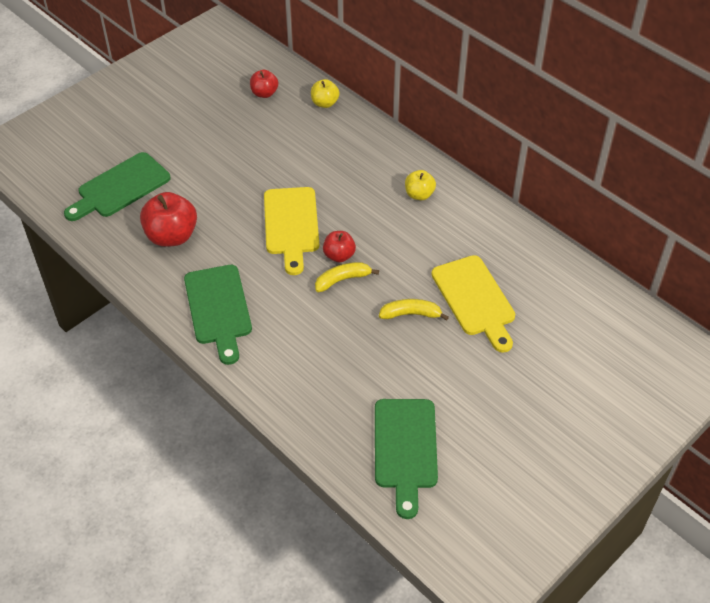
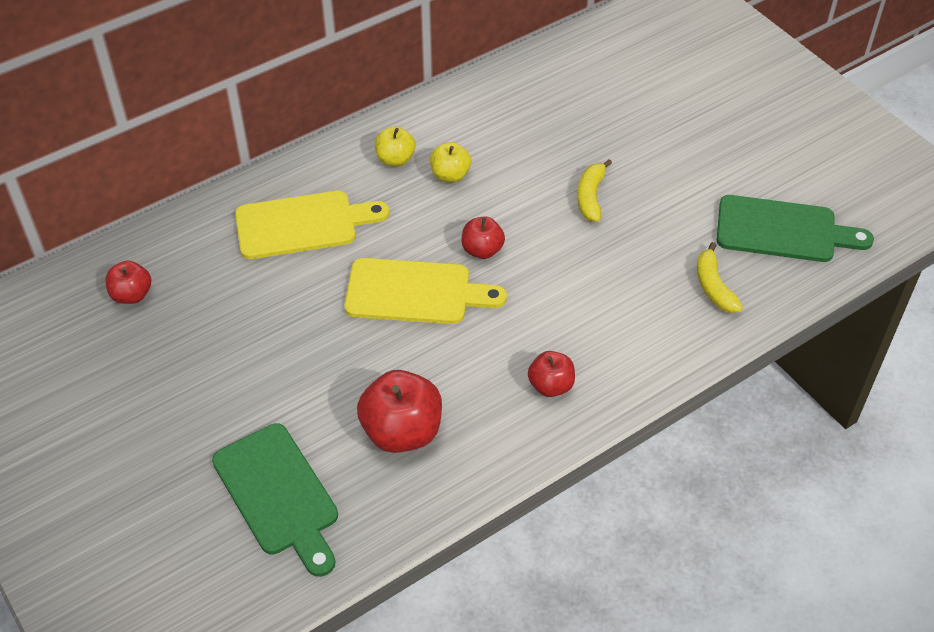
camera: 80 degrees left, 0 degrees up
green cutting board [184,265,252,365] -> red apple [528,351,575,397]
yellow apple [311,79,340,108] -> yellow apple moved to [430,142,471,182]
yellow banana [315,262,379,292] -> yellow banana moved to [697,242,743,313]
yellow cutting board [431,255,515,353] -> yellow cutting board moved to [235,191,389,259]

